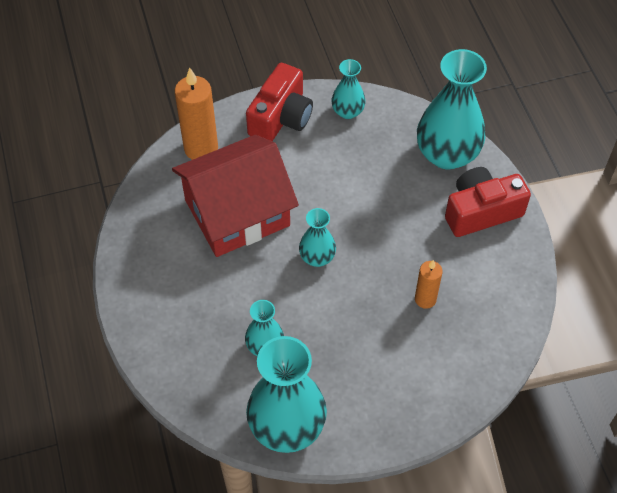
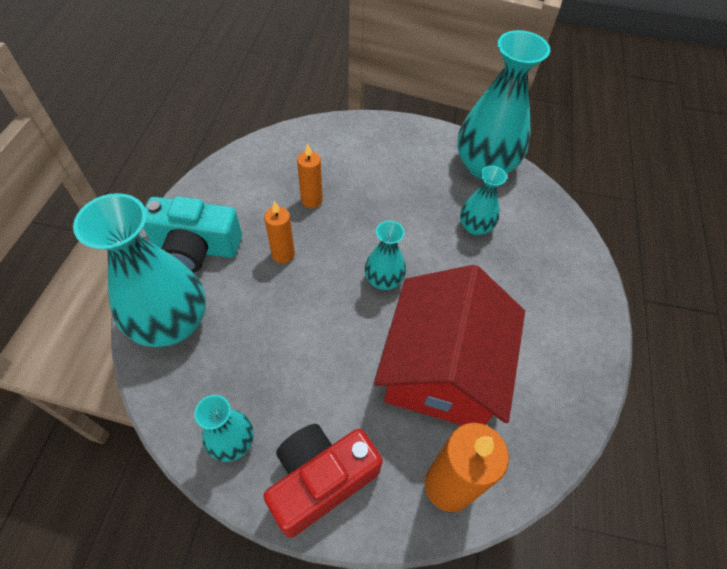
camera: 155 degrees left, 0 degrees up
red house [172,135,299,257] -> red house turned 75 degrees counterclockwise [374,265,525,425]
red camera [445,167,531,237] -> turquoise camera [143,196,242,273]
none -> orange candle [264,201,295,263]

